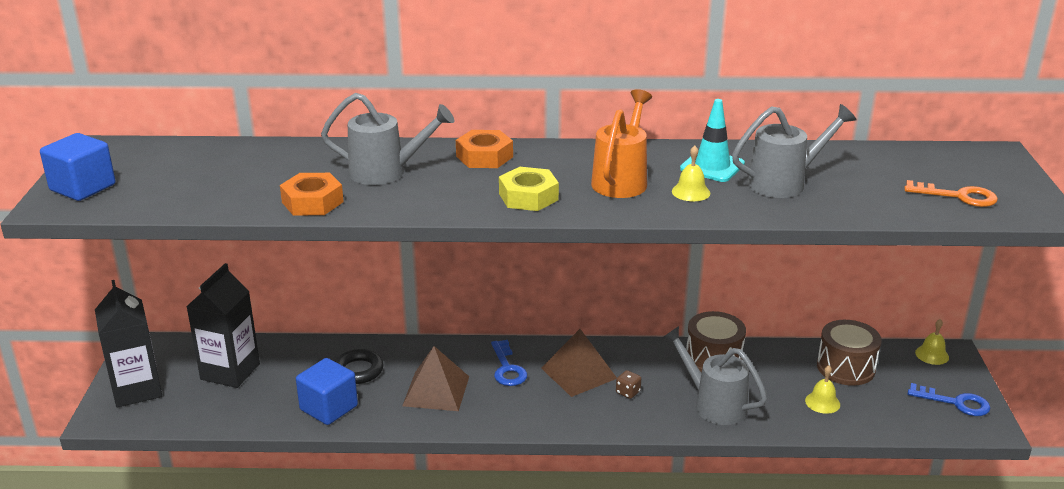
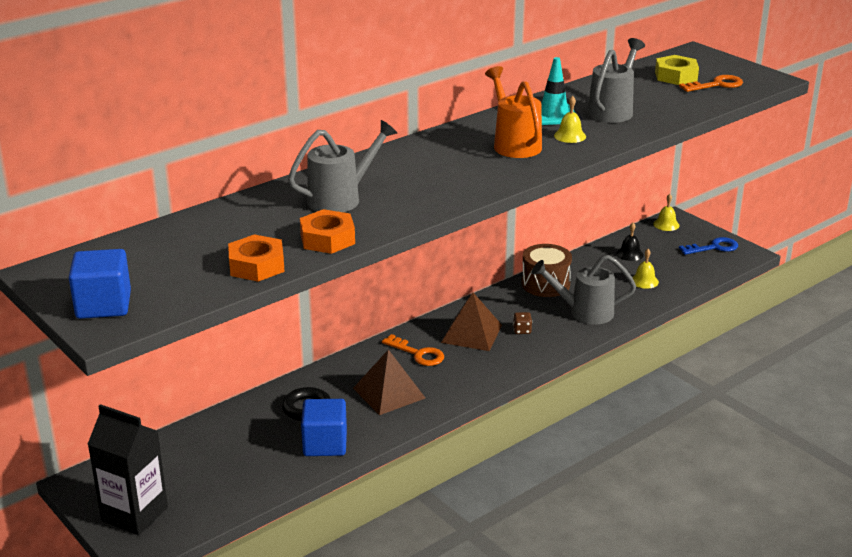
camera: 40 degrees left, 0 degrees up
black carton [186,263,260,388] -> none
orange nut [456,130,513,168] -> orange nut moved to [228,234,285,282]
blue key [491,340,527,386] -> orange key [382,334,444,366]
yellow nut [499,167,559,211] -> yellow nut moved to [655,55,699,85]
brown drum [817,320,882,386] -> black bell [617,223,644,261]

